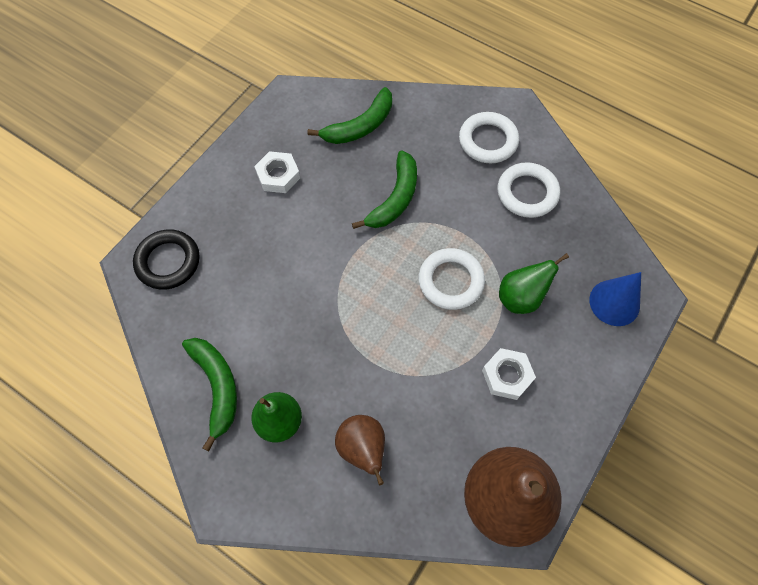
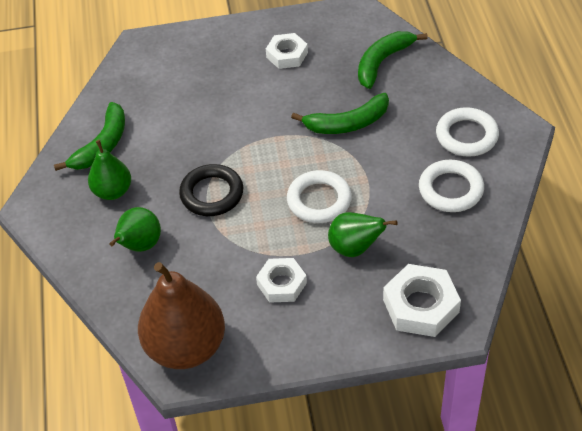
camera: 50 degrees right, 15 degrees down
black ring [133,229,199,290] -> black ring moved to [179,164,243,216]
green banana [307,87,392,144] -> green banana turned 120 degrees clockwise [358,31,428,89]
brown pear [335,415,385,485] -> green pear [109,207,161,252]
blue cone [589,272,641,326] -> white nut [383,264,461,337]

